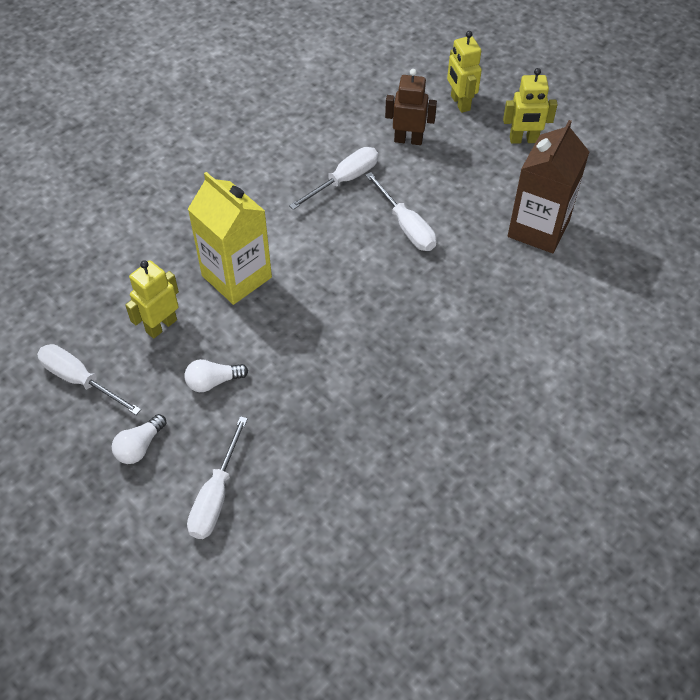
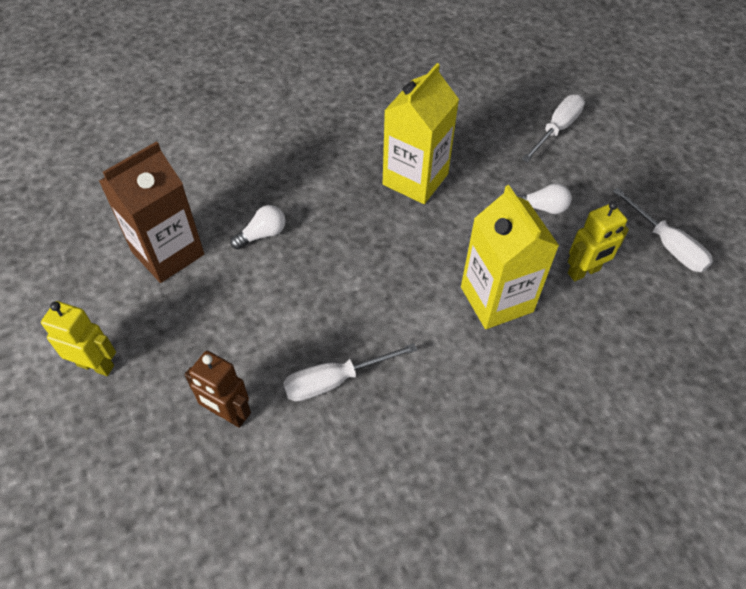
camera: 160 degrees left, 0 degrees up
white light bulb [112,414,167,464] -> white light bulb moved to [230,205,286,249]
white screwdriver [365,172,436,251] -> none
yellow robot [447,31,482,113] -> none
none -> yellow carton [383,63,459,204]

